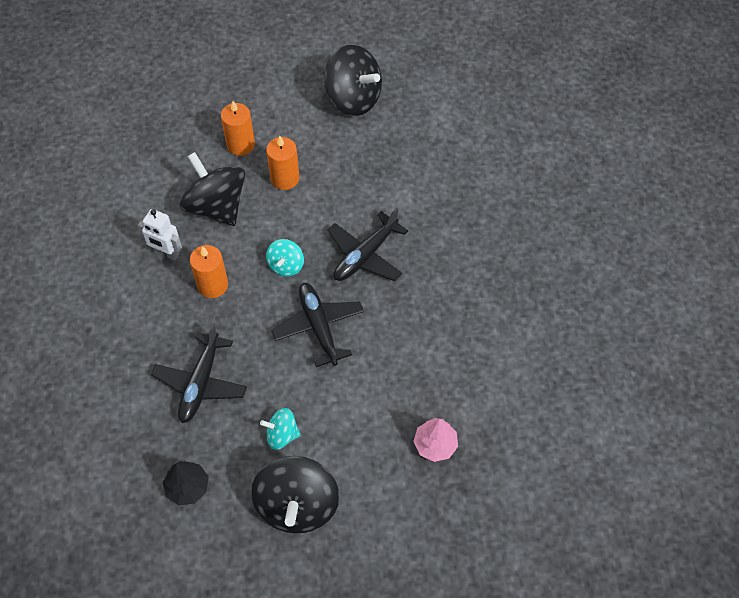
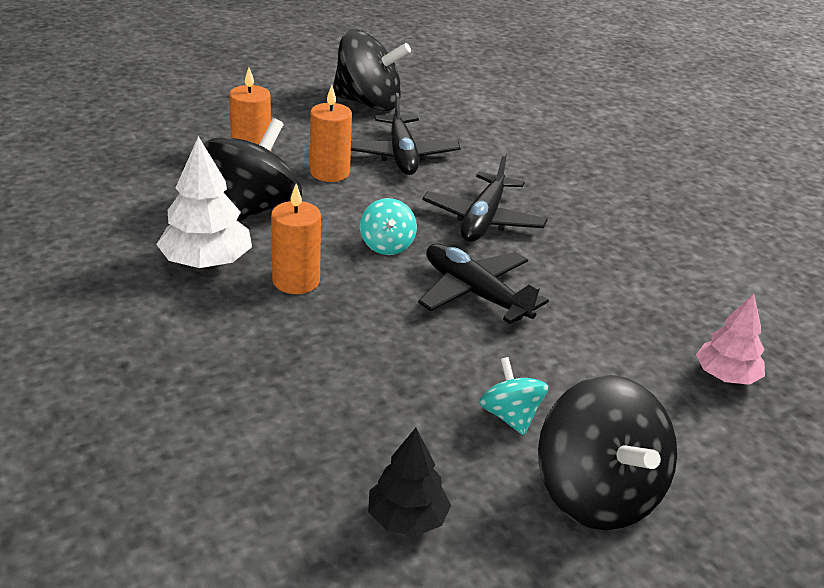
camera: 25 degrees left, 25 degrees down
white robot [138,209,182,260] -> white tree [156,136,252,268]
black plane [151,323,247,423] -> black plane moved to [351,93,461,175]
black spinning top [180,152,245,226] -> black spinning top turned 90 degrees clockwise [204,118,302,222]
turquoise spinning top [260,408,301,450] -> turquoise spinning top turned 90 degrees clockwise [479,357,549,435]

